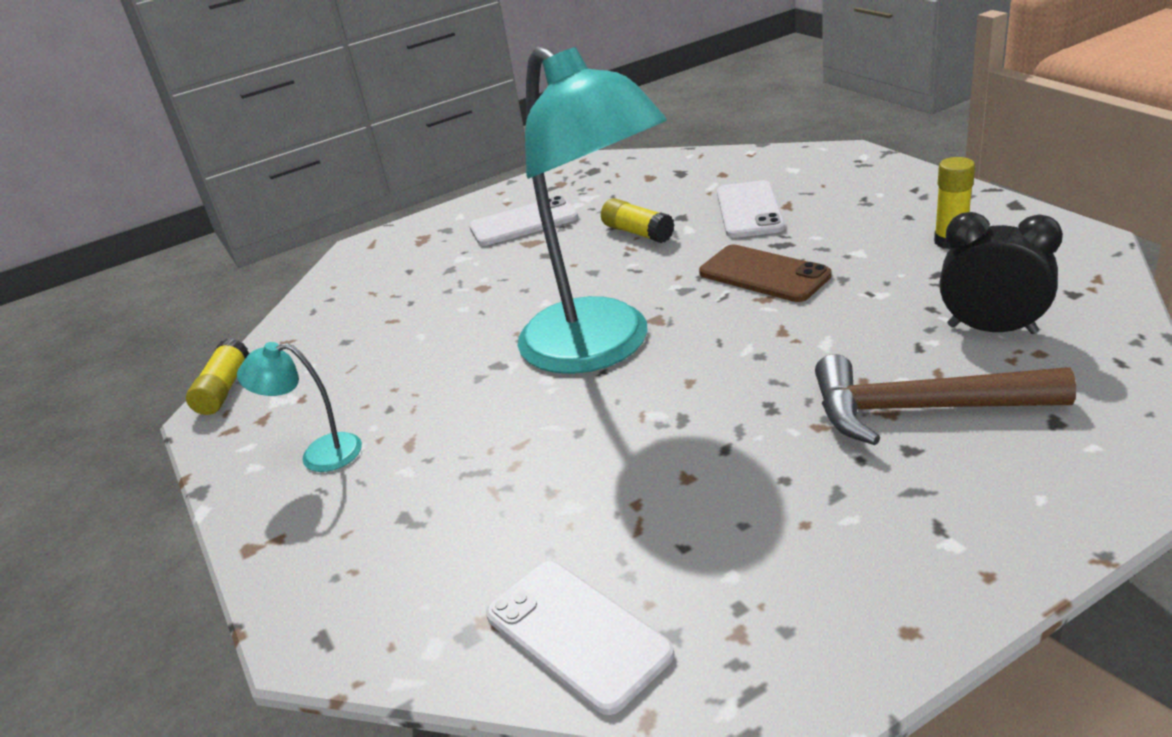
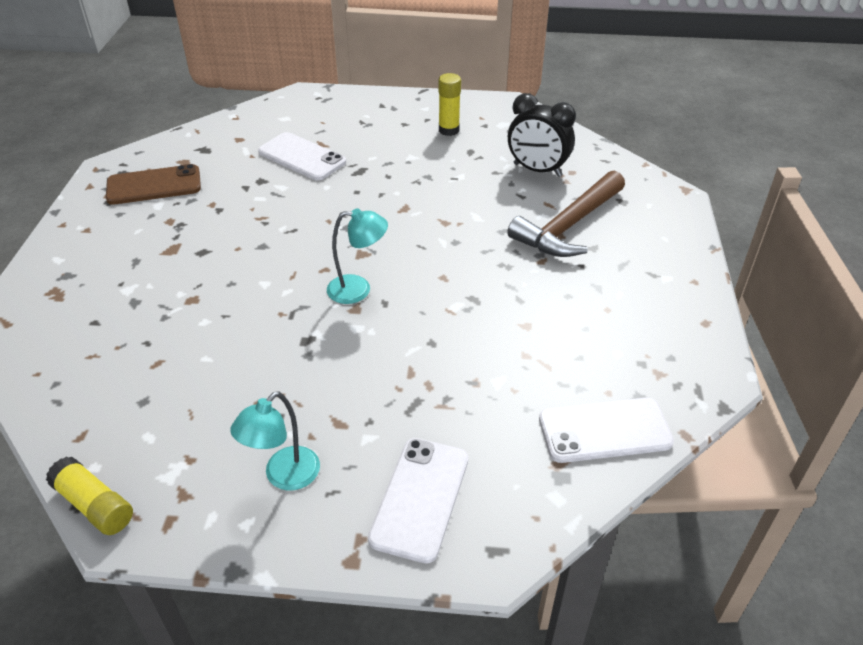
camera: 60 degrees left, 10 degrees up
white phone [469,196,578,246] -> white phone moved to [368,438,468,564]
turquoise lamp [518,47,667,374] -> turquoise lamp [327,208,388,304], size x0.41
yellow glue stick [601,198,674,243] -> none
brown phone [699,244,832,302] -> brown phone moved to [106,164,201,205]
black clock [940,212,1063,334] -> black clock turned 120 degrees counterclockwise [508,93,576,177]

